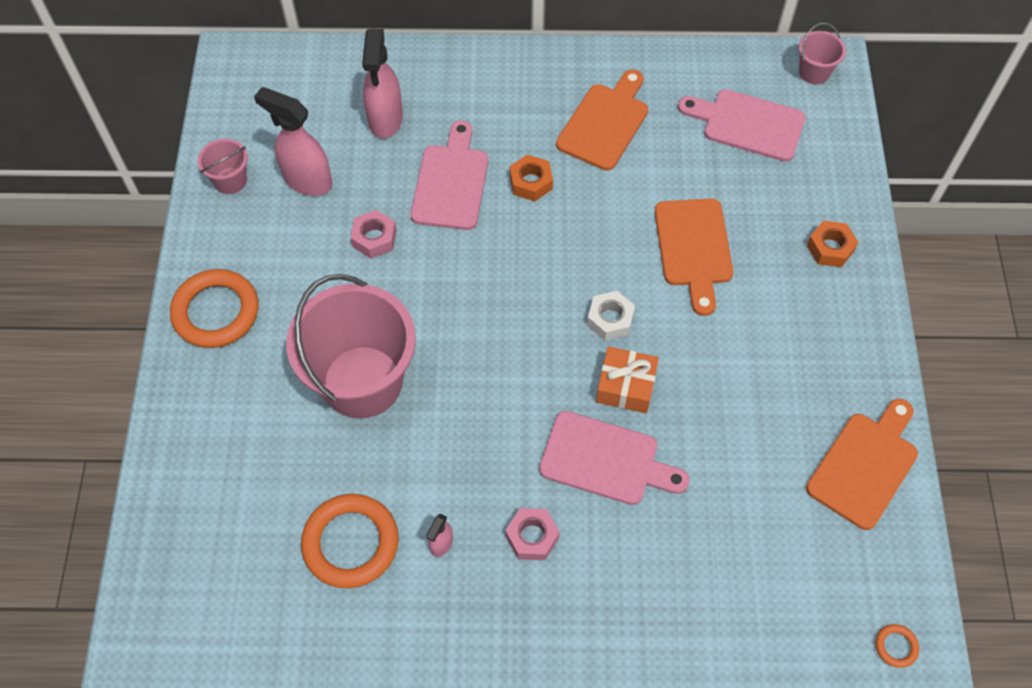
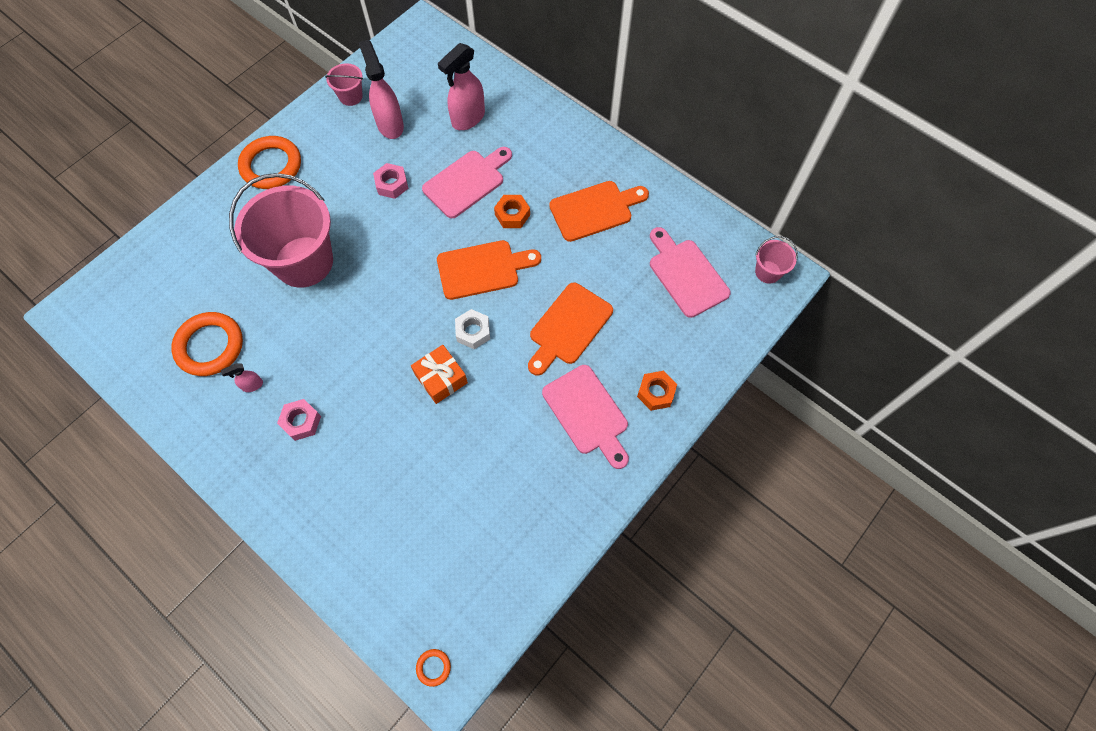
camera: 40 degrees right, 5 degrees up
pink cutting board [539,411,690,505] -> pink cutting board moved to [542,365,629,469]
orange cutting board [806,399,918,530] -> orange cutting board moved to [437,240,541,300]

